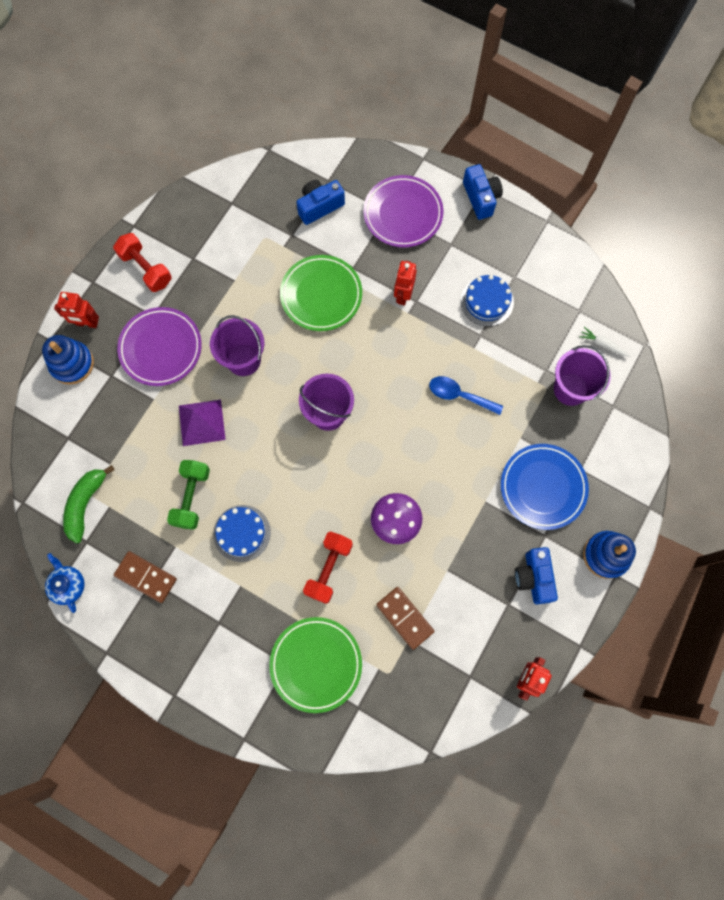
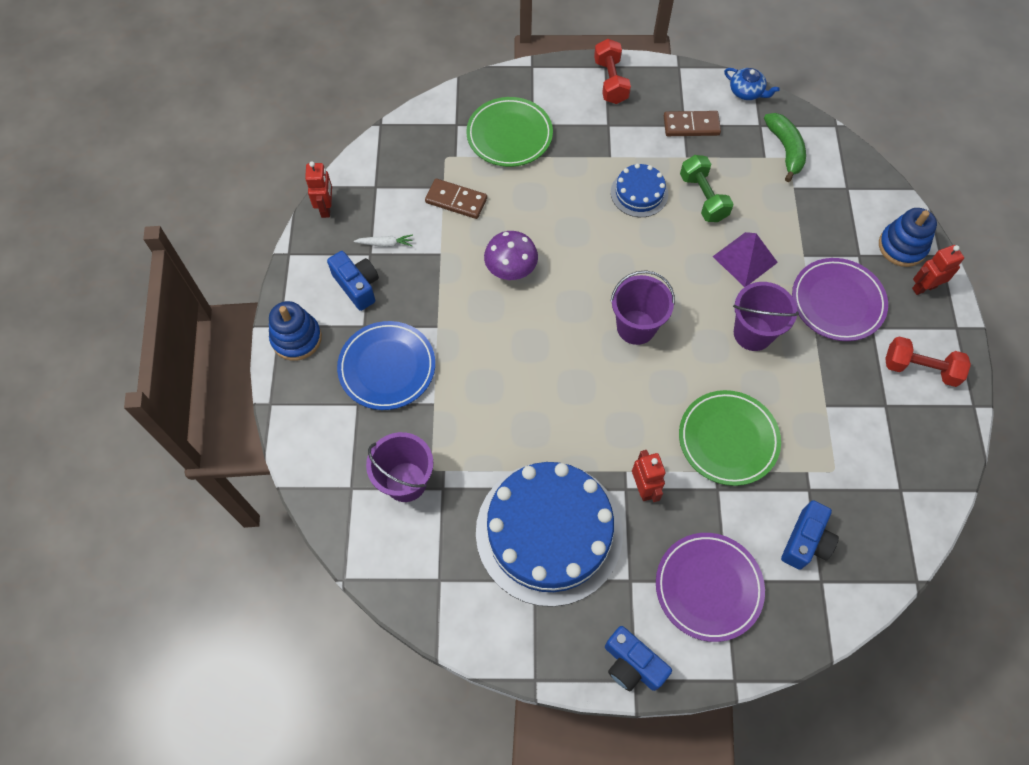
camera: 150 degrees right, 10 degrees down
red dumbbell [303,532,353,604] -> red dumbbell moved to [594,39,631,104]
blue spoon [429,376,503,415] -> none
blue cake [461,275,514,326] -> blue cake [476,462,623,607], size x2.15
white carrot [579,327,631,357] -> white carrot moved to [354,235,413,247]

